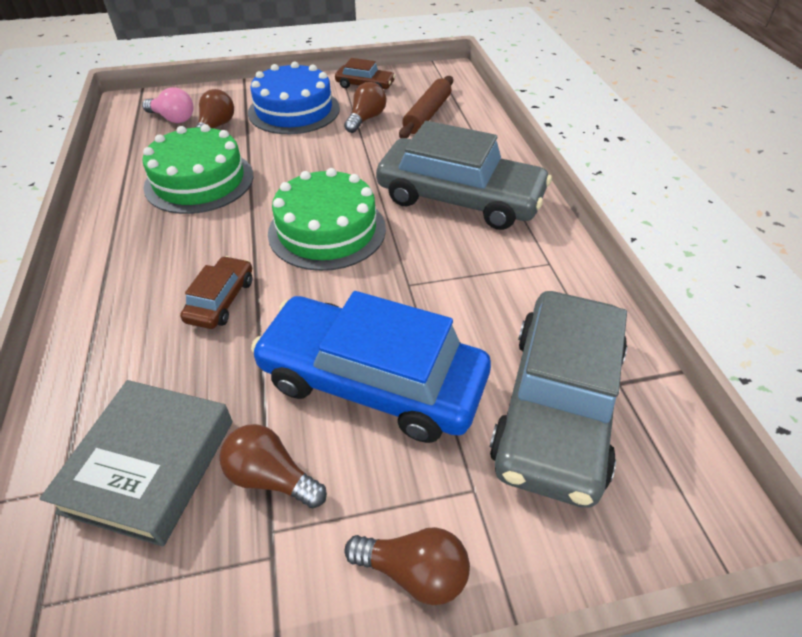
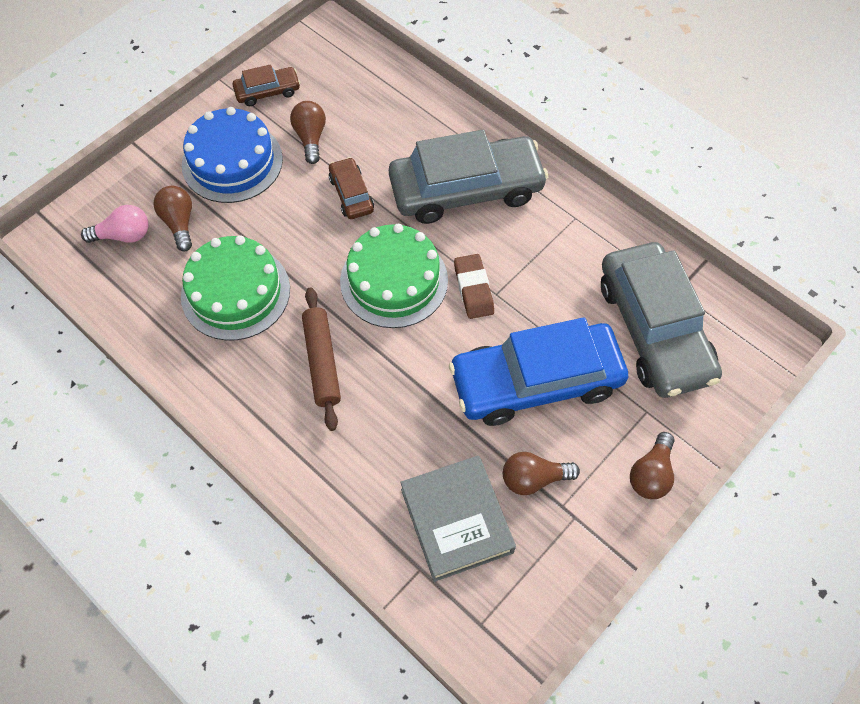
camera: 35 degrees left, 15 degrees up
brown car [180,256,253,329] -> brown car moved to [329,157,374,219]
brown light bulb [344,527,470,605] -> brown light bulb turned 135 degrees clockwise [630,432,675,499]
brown rolling pin [399,76,453,139] -> brown rolling pin moved to [302,287,341,431]
none -> brown eraser [454,254,494,319]

